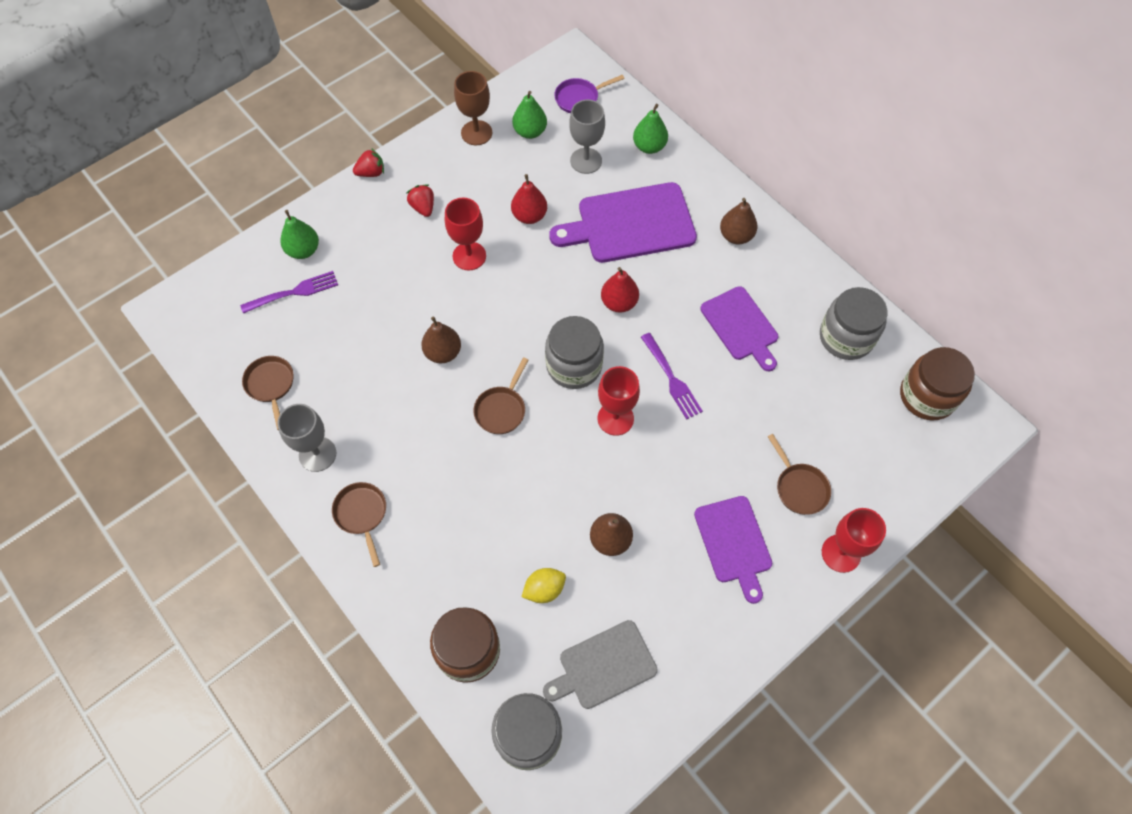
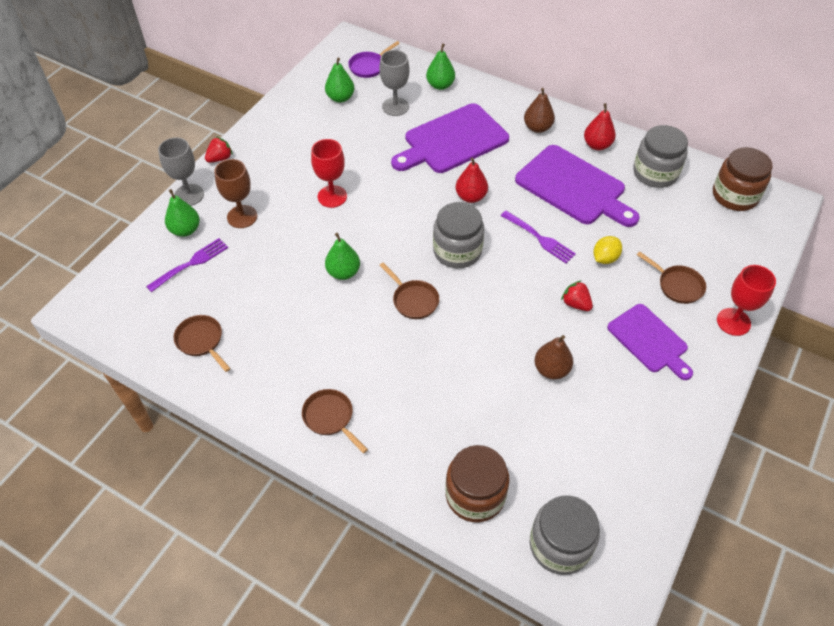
camera: 20 degrees left, 10 degrees down
grey goblet [277,404,336,472] -> grey goblet moved to [158,137,204,206]
red strawberry [407,184,434,217] -> red strawberry moved to [561,280,593,311]
brown pear [421,317,461,364] -> green pear [325,233,360,280]
brown goblet [454,71,492,145] -> brown goblet moved to [214,159,257,228]
brown pan [473,357,528,434] -> brown pan turned 45 degrees counterclockwise [379,263,439,319]
red pear [511,174,547,224] -> red pear moved to [584,103,616,150]
yellow lemon [522,568,566,603] -> yellow lemon moved to [593,236,622,264]
grey cutting board [543,620,658,709] -> none
red goblet [598,366,640,436] -> none
purple cutting board [700,286,778,371] -> purple cutting board [515,145,639,227], size x1.56

